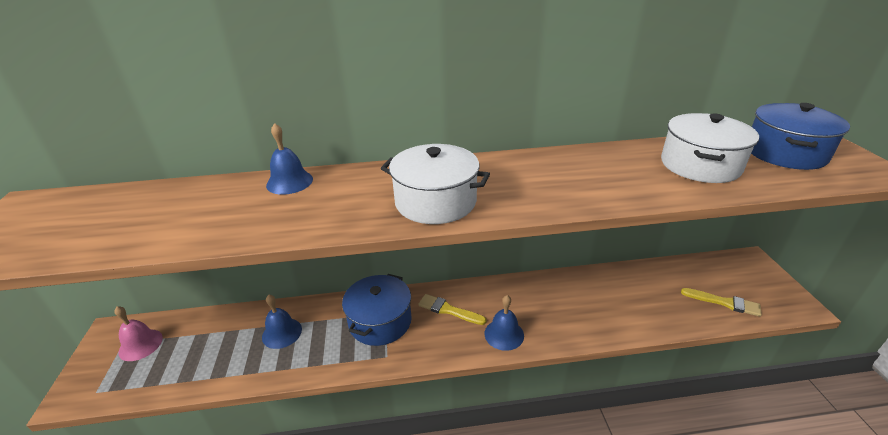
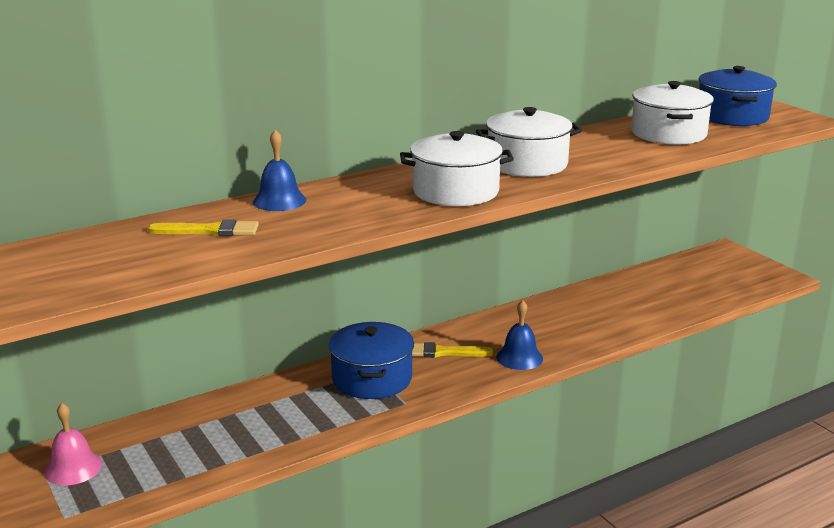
camera: 25 degrees left, 10 degrees down
blue bell [262,295,302,349] -> none
yellow brush [681,288,762,317] -> yellow brush moved to [148,219,259,236]
none -> white pot [476,107,582,177]

